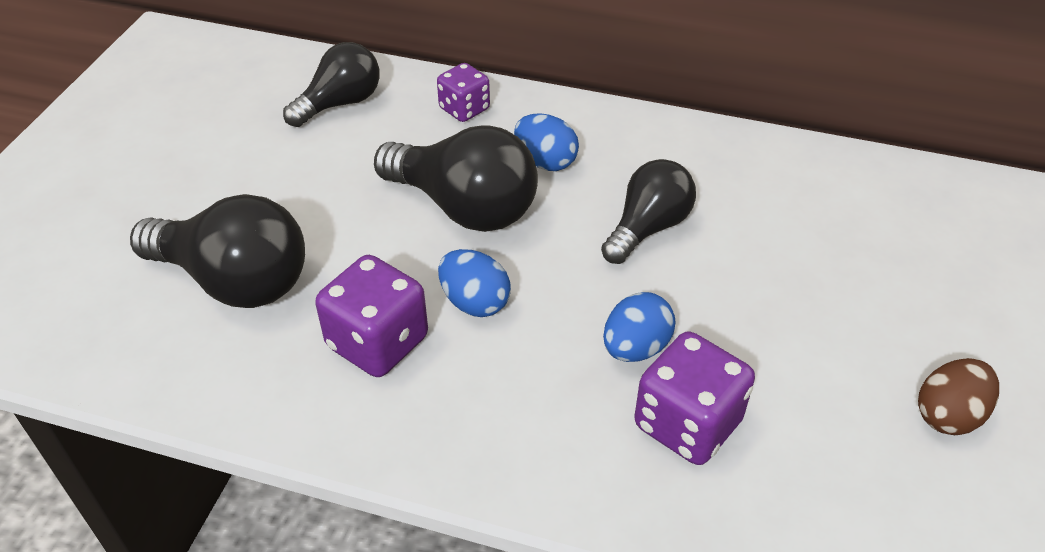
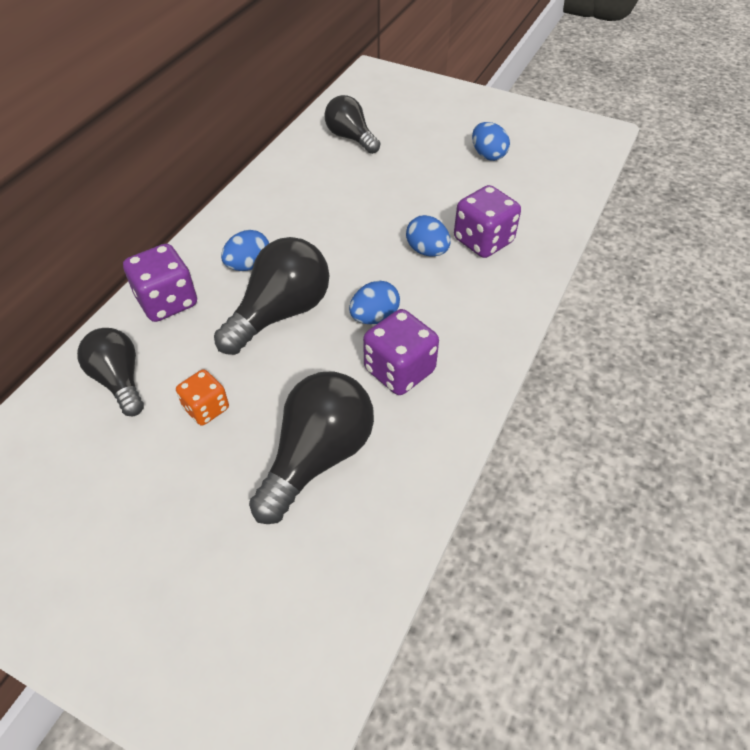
camera: 80 degrees left, 5 degrees up
purple dice [437,63,490,122] -> purple dice [123,244,197,322], size x1.59
black light bulb [601,159,696,264] -> black light bulb moved to [325,95,380,154]
brown egg [918,358,999,435] -> blue egg [472,122,510,161]
none -> orange dice [176,369,229,425]

